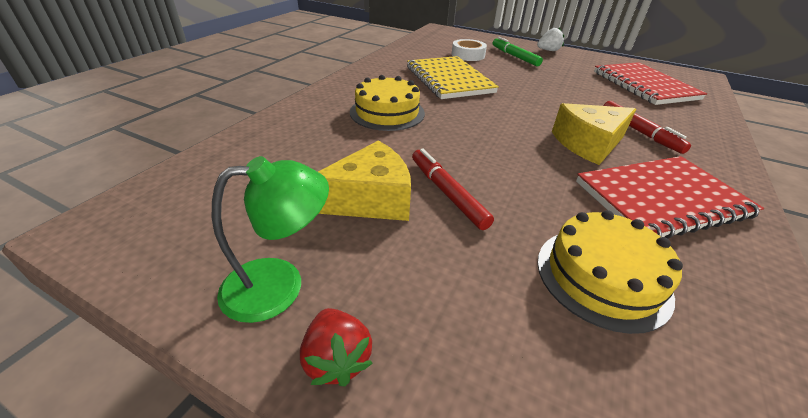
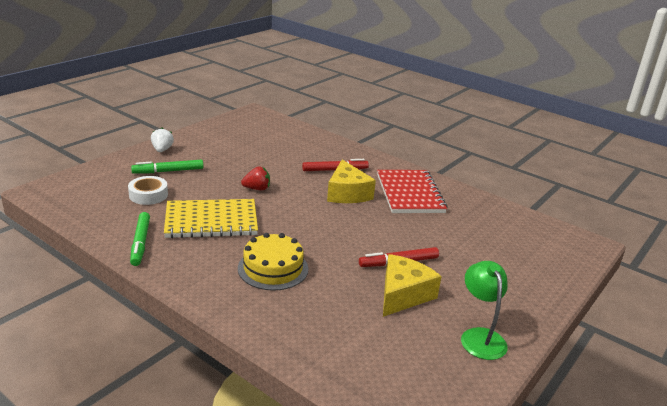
camera: 80 degrees left, 10 degrees down
red strawberry [300,308,373,387] -> red strawberry moved to [241,166,270,191]
yellow cheese [318,140,411,221] -> yellow cheese turned 45 degrees clockwise [383,254,442,317]
yellow cake [537,210,683,334] -> none
red notebook [594,62,707,105] -> none
none -> green marker [130,212,150,266]

